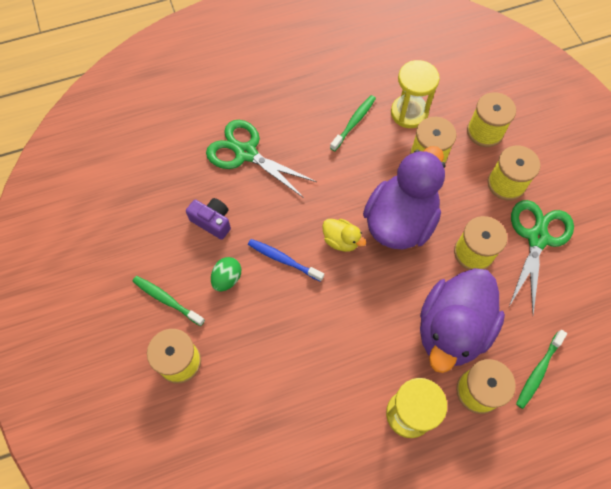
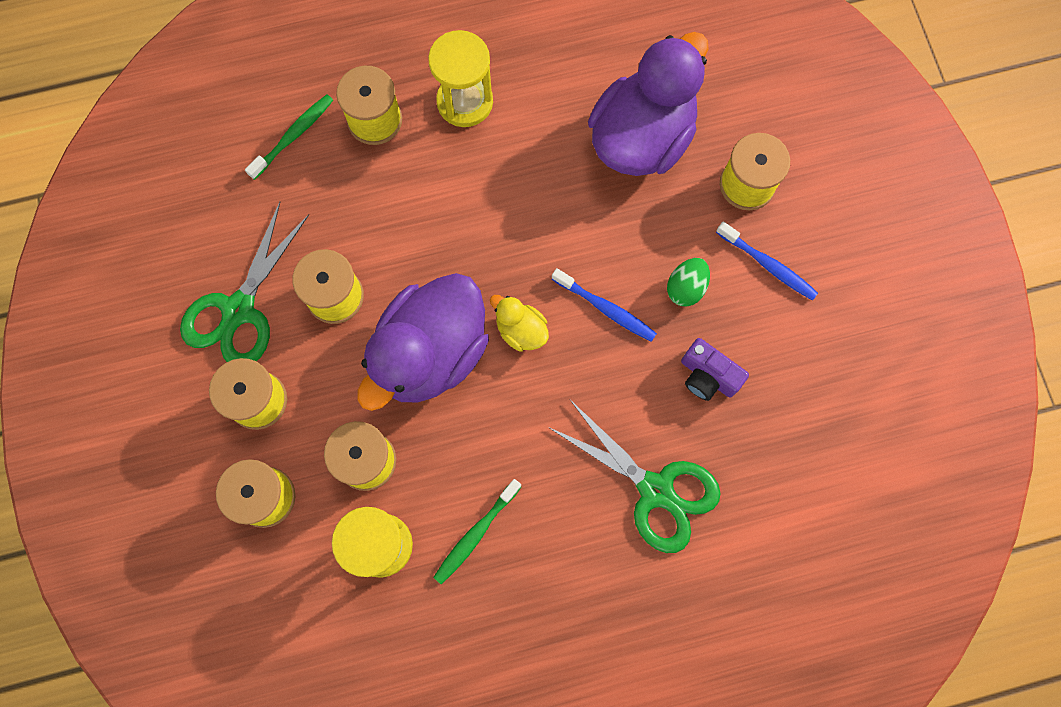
camera: 175 degrees left, 10 degrees up
green toothbrush [132,276,205,326] -> blue toothbrush [716,221,818,301]
purple duck [420,268,505,373] -> purple duck moved to [588,32,709,176]

